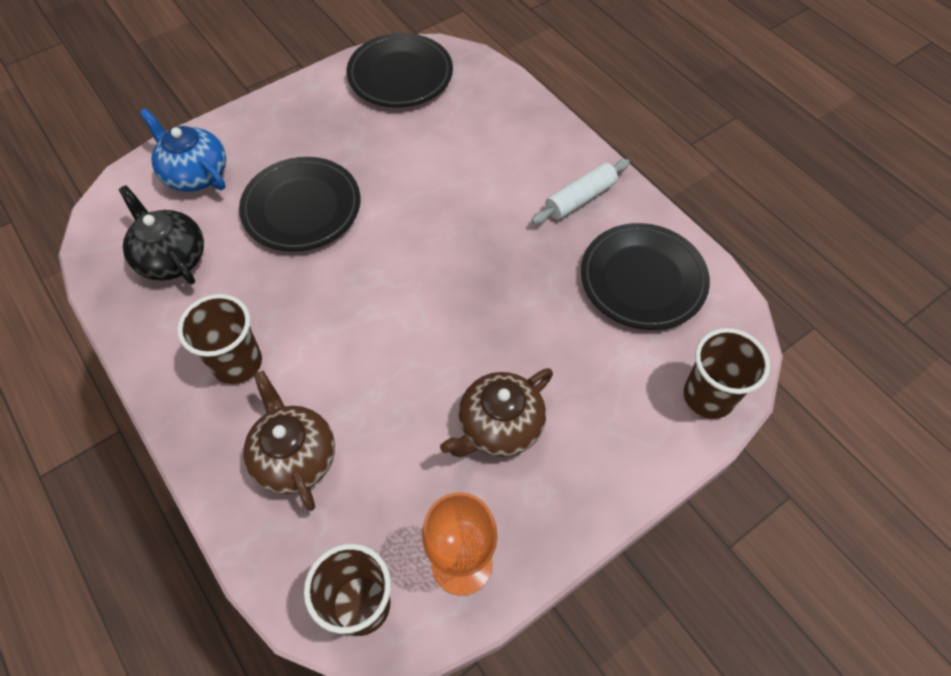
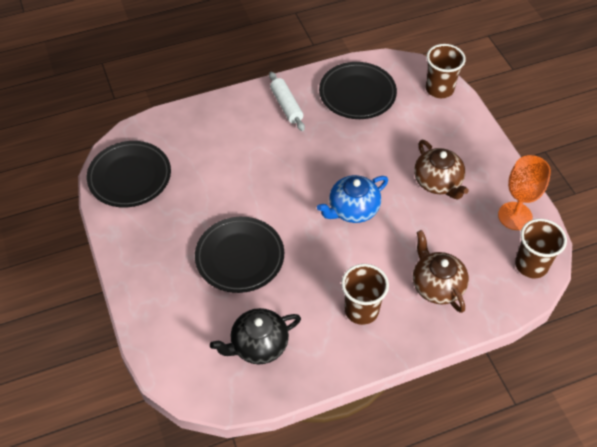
camera: 75 degrees left, 5 degrees down
blue teapot [140,108,226,192] -> blue teapot moved to [317,175,388,223]
brown teapot [243,371,335,511] -> brown teapot turned 75 degrees clockwise [413,230,469,313]

